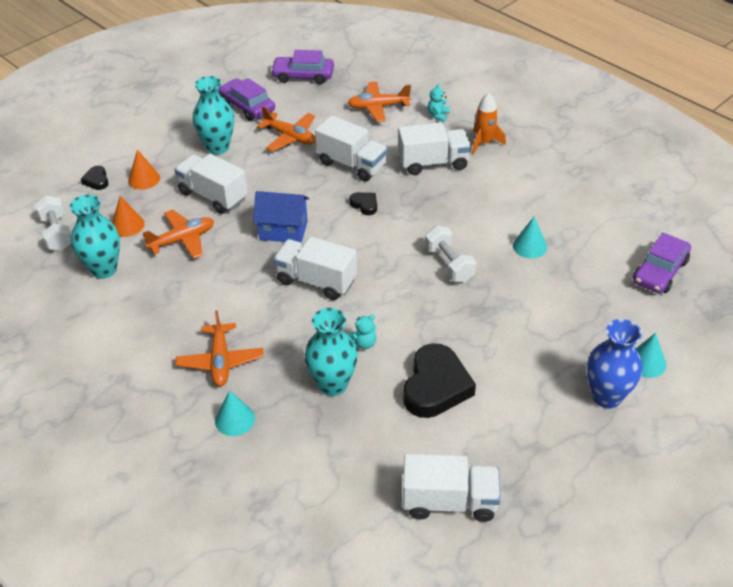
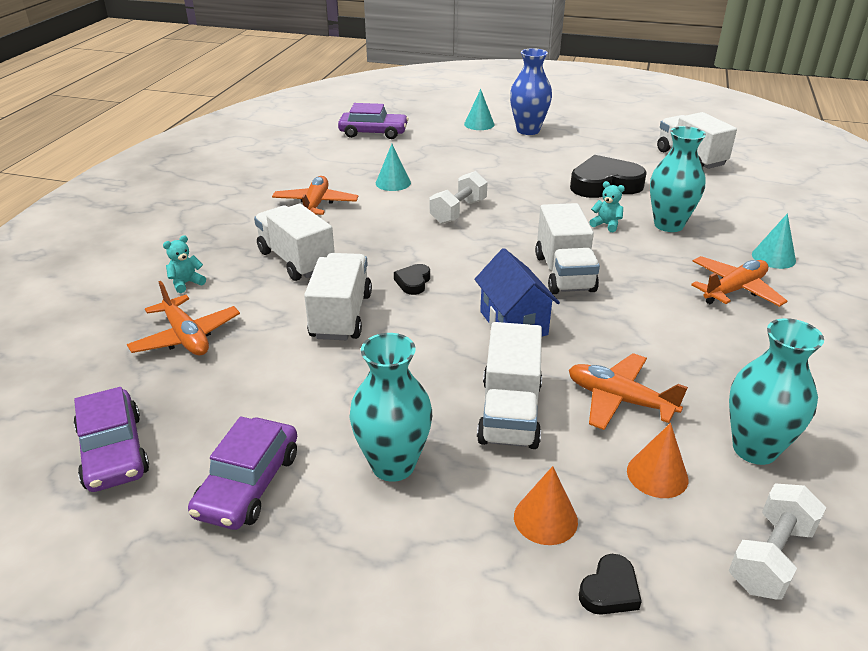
camera: 120 degrees left, 10 degrees down
orange plane [257,106,316,152] -> orange plane moved to [272,176,358,215]
turquoise teddy bear [428,83,450,122] -> turquoise teddy bear turned 150 degrees clockwise [163,235,206,293]
orange rocket [472,93,506,155] -> none

